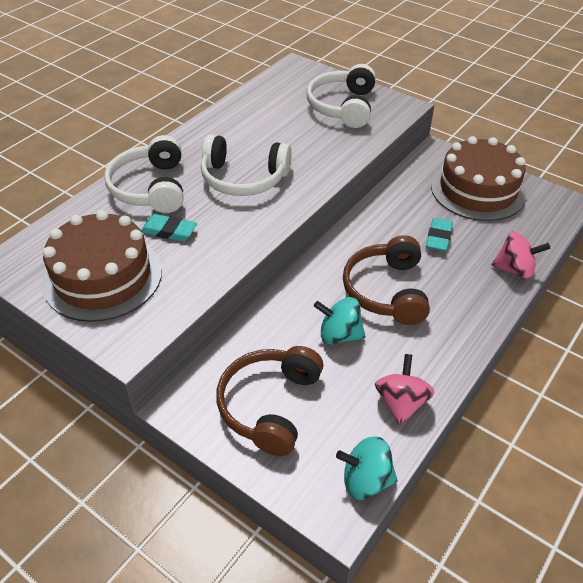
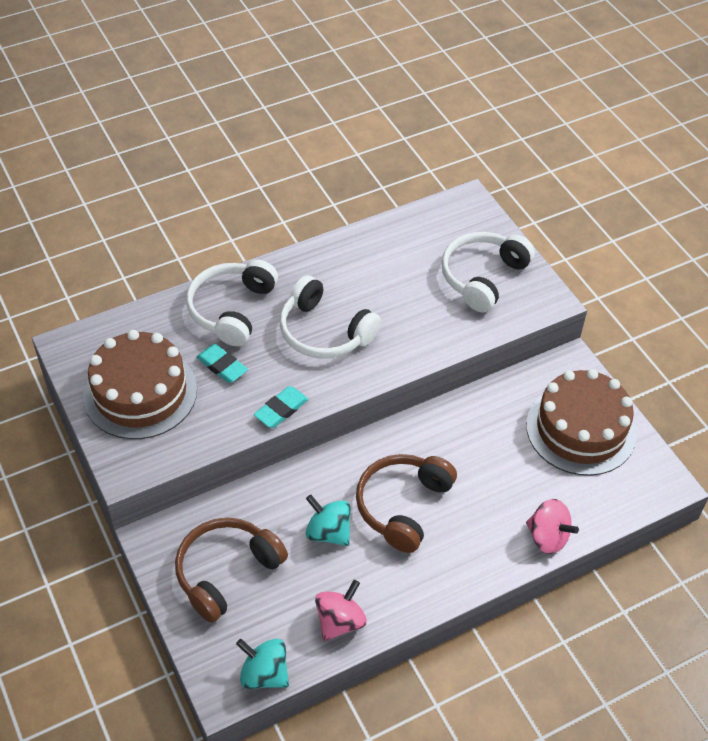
camera: 25 degrees right, 5 degrees up
turquoise eraser [426,218,453,252] -> turquoise eraser moved to [254,386,309,428]

